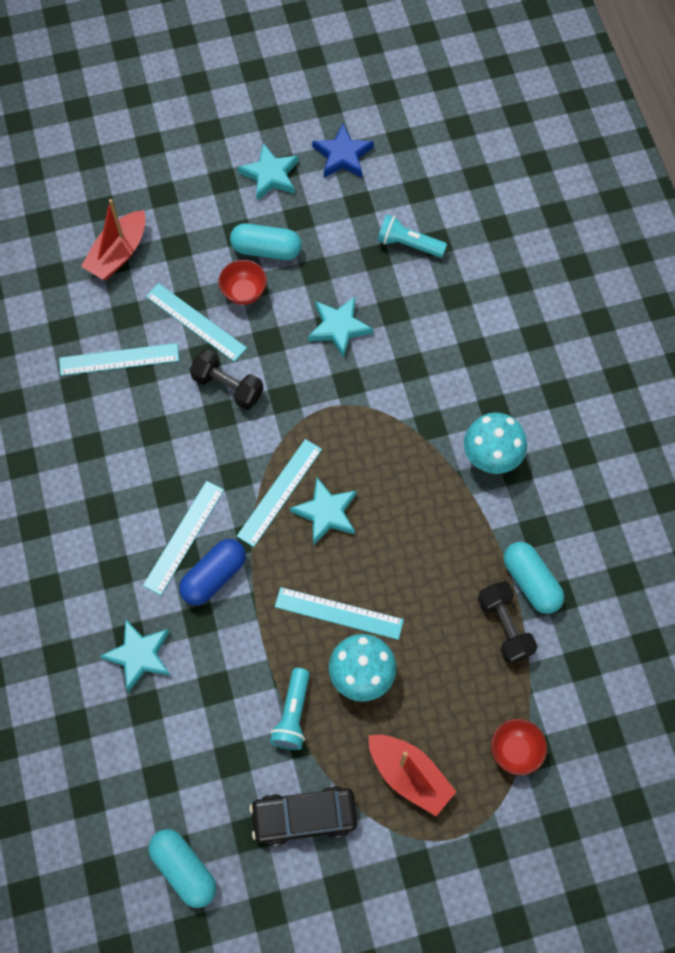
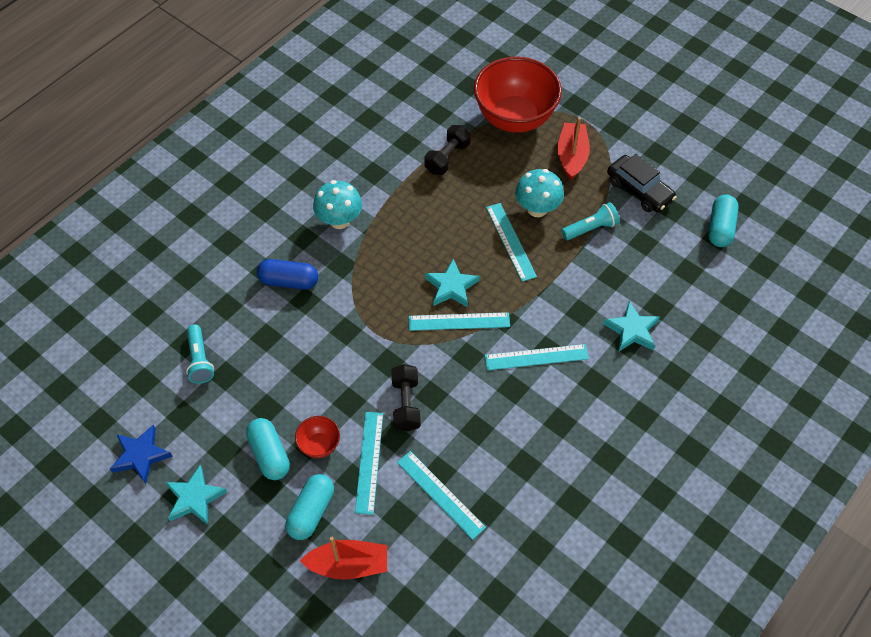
camera: 125 degrees left, 10 degrees down
blue capsule [179,539,246,605] -> blue capsule moved to [257,259,318,290]
turquoise star [308,297,373,358] -> none
red bowl [491,719,547,775] -> red bowl [474,57,562,133], size x2.33
turquoise capsule [503,542,564,614] -> turquoise capsule moved to [286,474,334,540]

